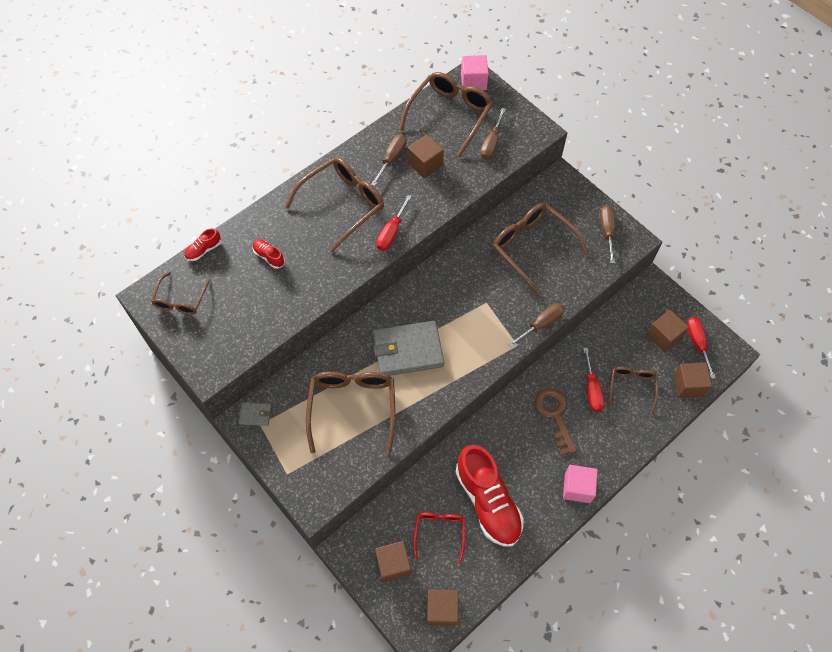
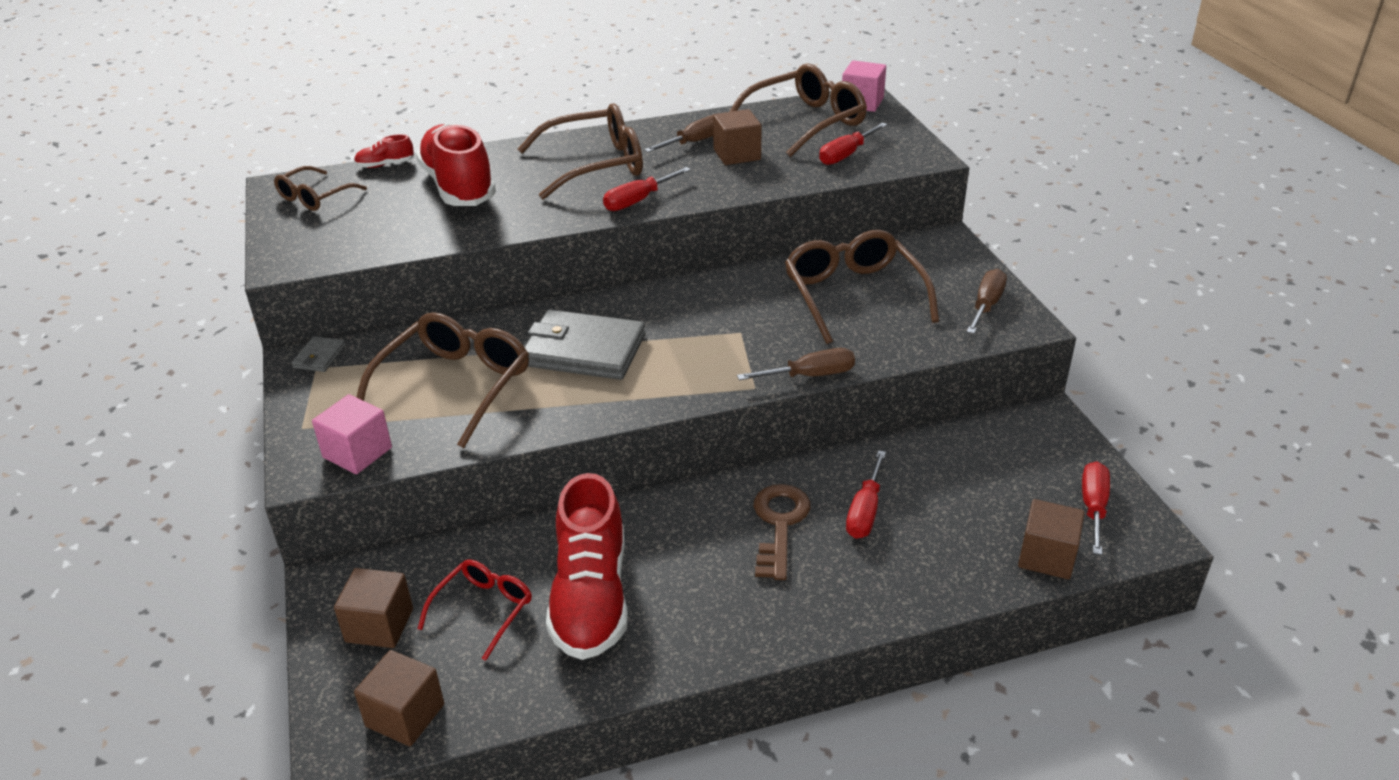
camera: 25 degrees right, 25 degrees down
grey wallet [239,402,271,426] -> grey wallet turned 75 degrees clockwise [292,336,346,372]
red shoe [252,239,285,269] -> red shoe [416,123,496,206], size x2.39
brown screwdriver [480,108,506,160] -> red screwdriver [819,123,887,165]
pink cube [563,465,598,503] -> pink cube moved to [312,394,392,474]
brown glasses [610,367,658,415] -> none
brown cube [646,310,689,352] -> none

